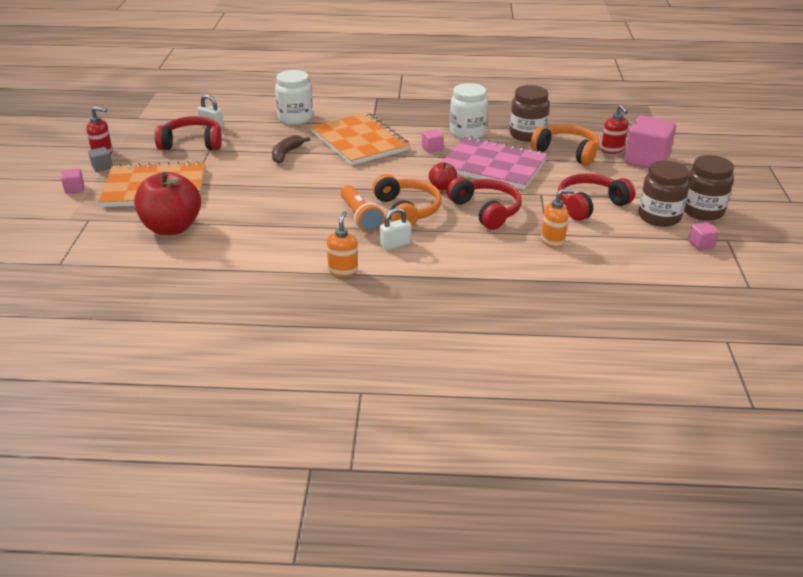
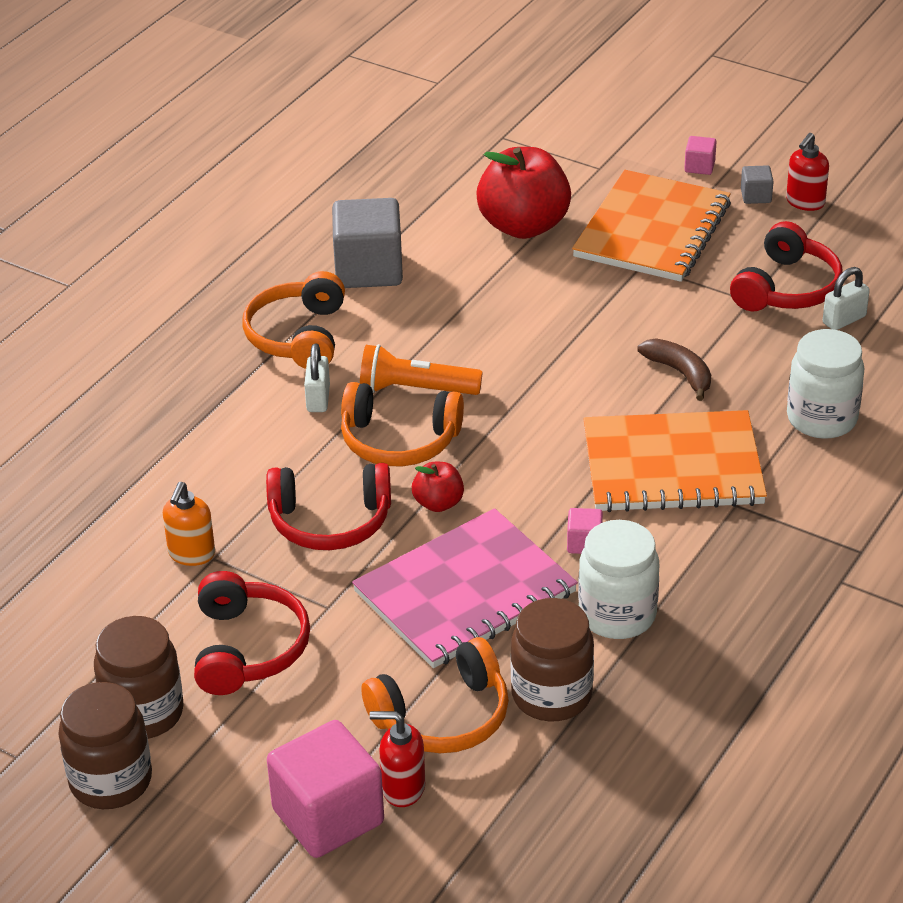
camera: 120 degrees right, 5 degrees up
orange soap dispenser [327,211,358,277] -> orange headphones [242,271,345,369]
pink cube [688,222,719,250] -> none
none -> grey cube [332,198,403,288]

